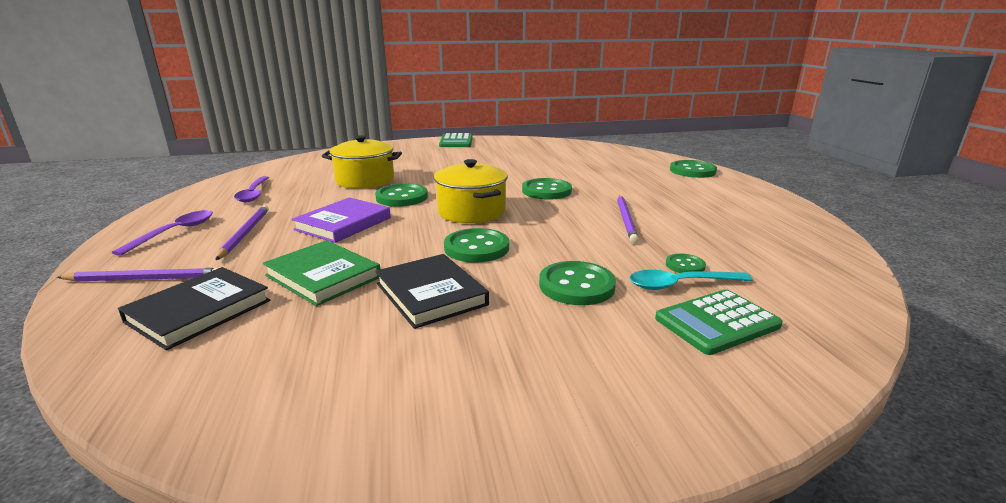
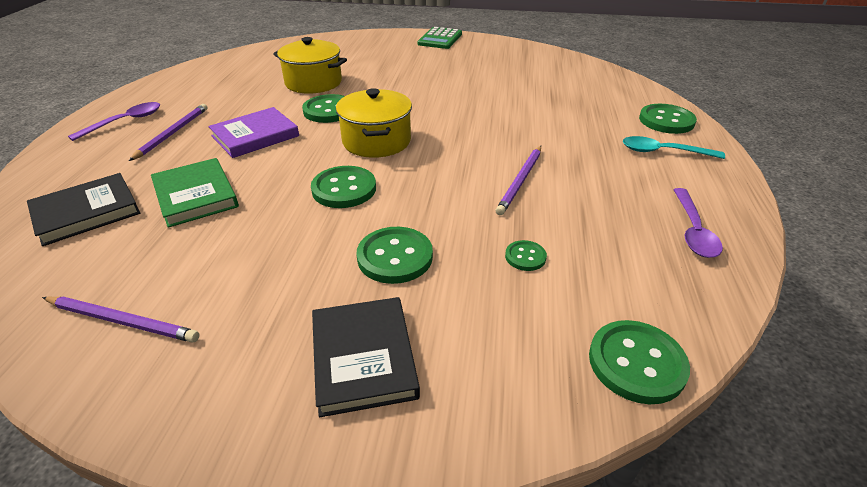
camera: 20 degrees right, 15 degrees up
purple pencil [57,268,218,282] -> purple pencil moved to [42,297,199,342]
purple spoon [234,176,269,202] -> purple spoon moved to [673,188,723,258]
black book [375,254,489,329] -> black book moved to [312,297,420,417]
green button [522,178,572,200] -> green button moved to [589,320,690,404]
turquoise spoon [629,270,753,290] -> turquoise spoon moved to [623,136,725,159]
green calculator [655,289,783,355] -> none

